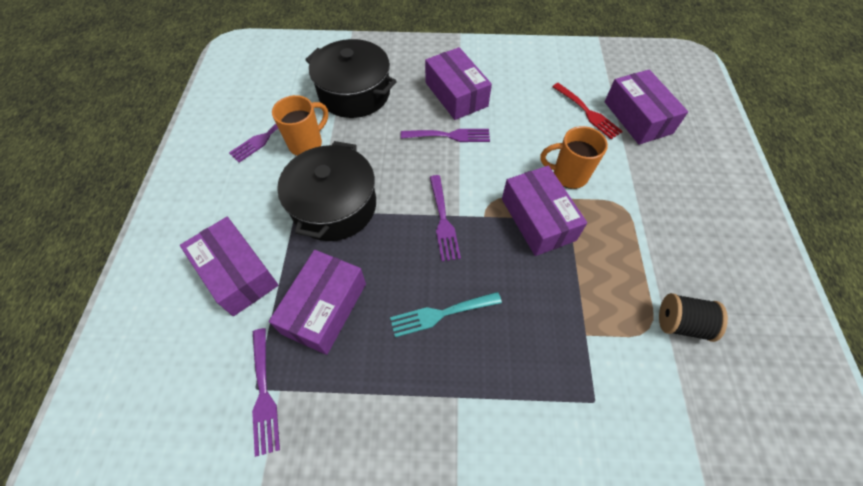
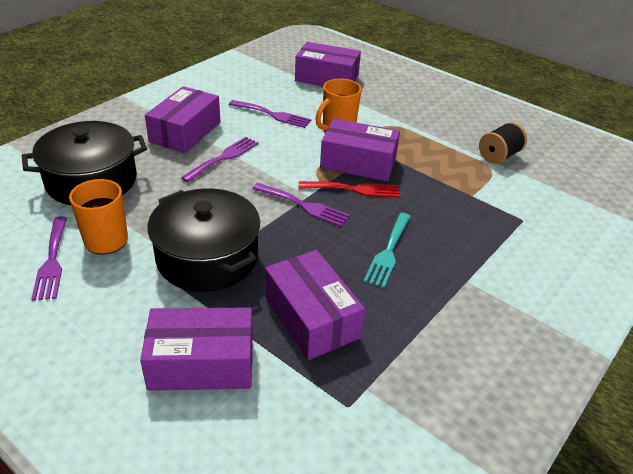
camera: 55 degrees left, 20 degrees down
purple fork [252,328,280,457] -> purple fork moved to [229,100,312,128]
purple box [425,47,492,120] -> purple box turned 75 degrees counterclockwise [145,86,221,153]
red fork [552,83,623,139] -> red fork moved to [299,181,400,198]

